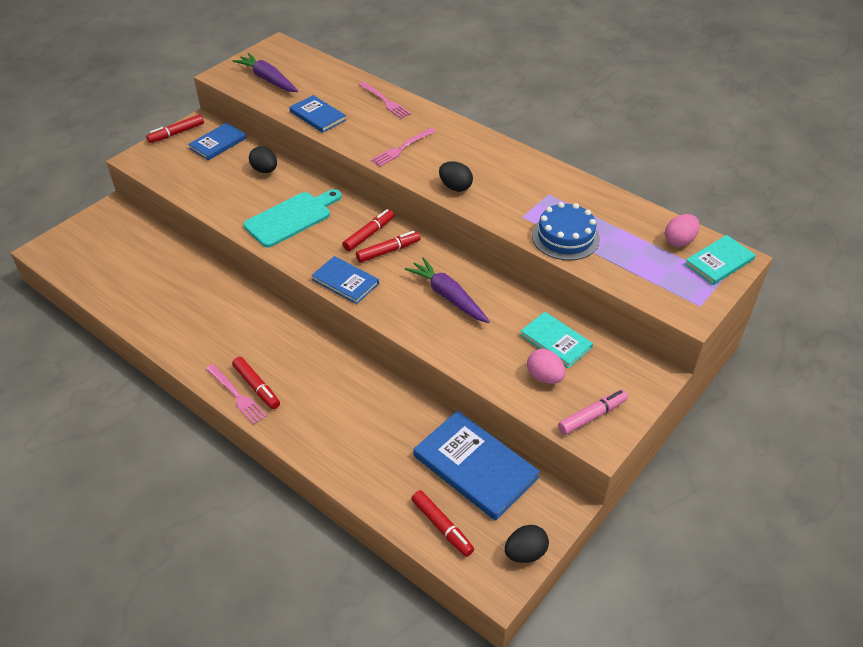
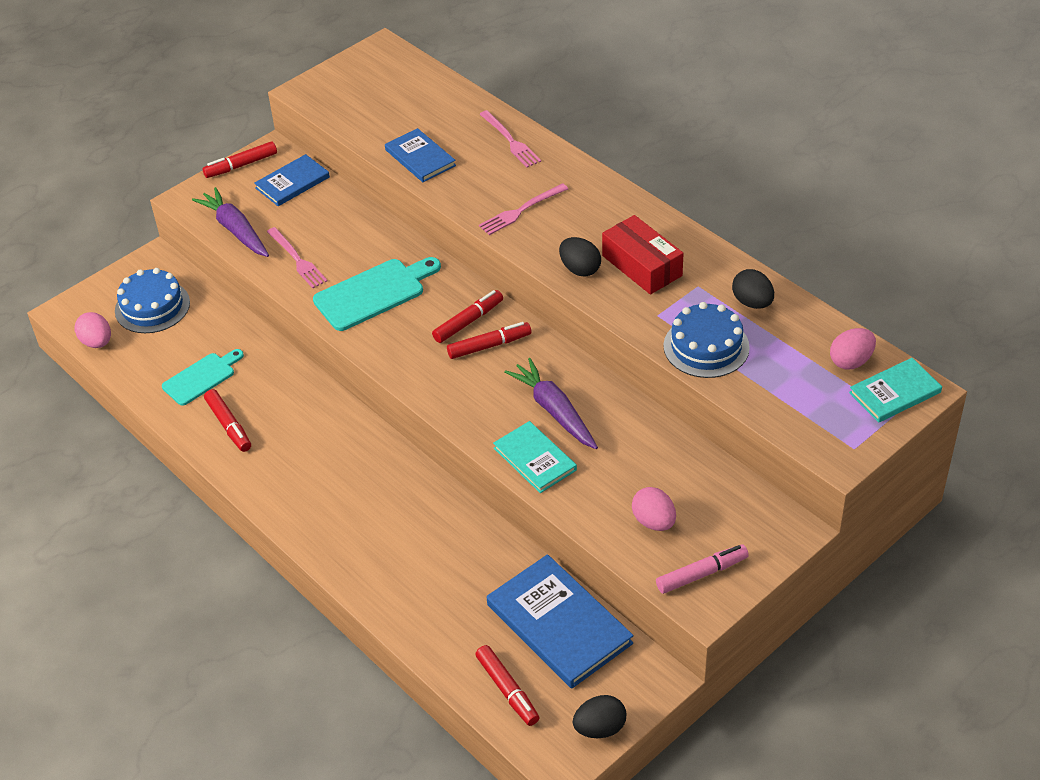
camera: 10 degrees right, 0 degrees up
pink fork [206,364,267,424] -> pink fork moved to [267,227,328,288]
red marker [232,357,280,409] -> red marker moved to [204,389,251,452]
purple carrot [233,53,298,92] -> purple carrot moved to [192,187,269,257]
black egg [249,146,277,173] -> black egg moved to [732,269,774,309]
blue book [311,256,379,304] -> none
turquoise book [520,312,593,368] -> turquoise book moved to [493,421,577,493]
none -> pink egg [75,312,111,348]
none -> blue cake [115,268,190,333]
none -> turquoise cutting board [162,349,244,406]
none -> red box [602,215,684,295]

